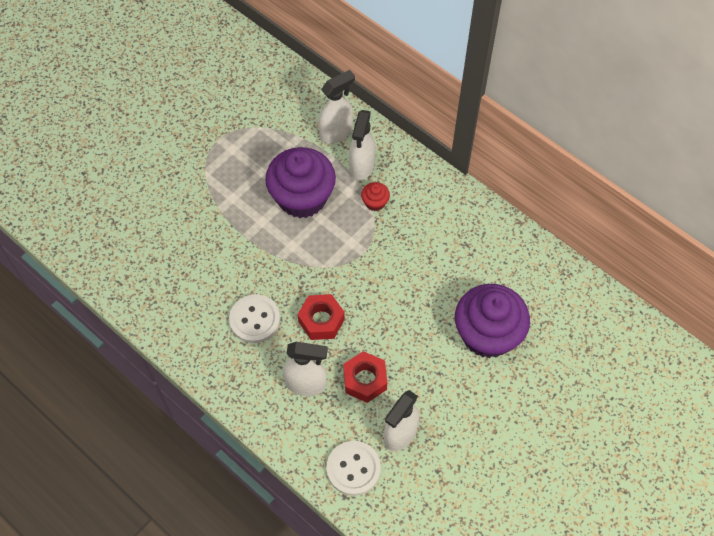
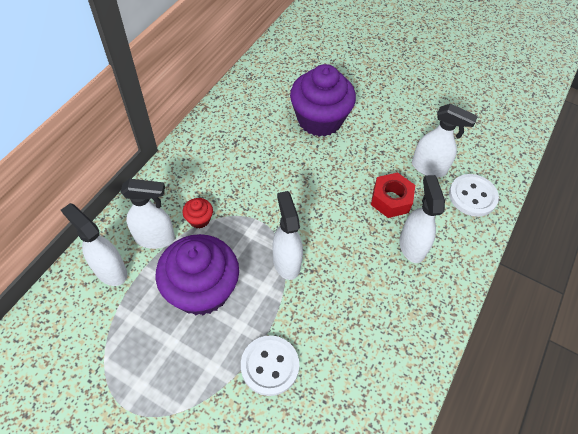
camera: 105 degrees left, 5 degrees down
white button [229,294,280,343] -> white button moved to [241,335,299,396]
red nut [298,294,345,340] -> none
none -> white spray bottle [273,191,303,280]

